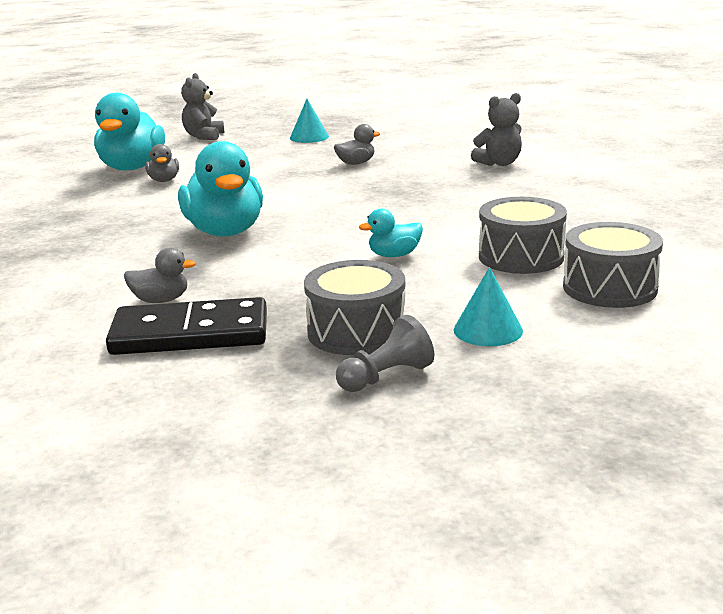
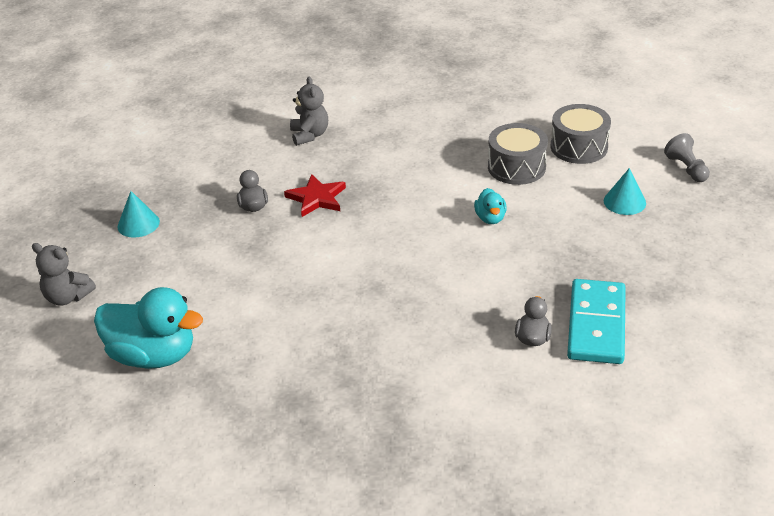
camera: 75 degrees left, 15 degrees up
black domino [106,297,267,355] -> turquoise domino [567,279,626,364]
grey duck [145,144,179,182] -> none
turquoise duck [178,141,263,237] -> none
grey drum [304,260,405,355] -> none
grey pawn [336,315,434,392] -> grey pawn moved to [664,133,710,182]
none -> red star [284,174,346,217]

